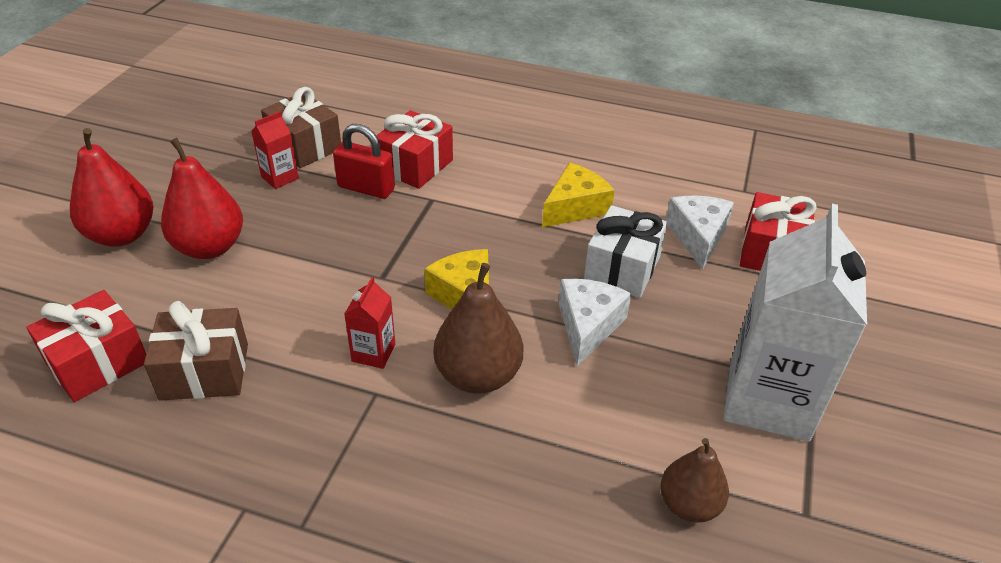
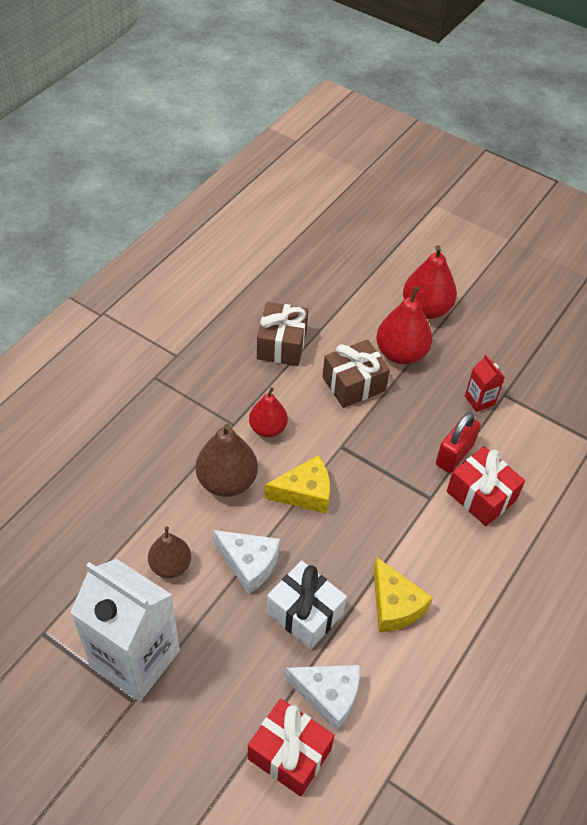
camera: 105 degrees right, 10 degrees up
red gift [27,290,146,402] -> none
brown gift [261,87,341,168] -> brown gift moved to [323,339,390,408]
red carton [344,277,395,369] -> red pear [249,387,288,437]
brown pear [660,438,729,523] -> brown pear moved to [148,526,191,578]

